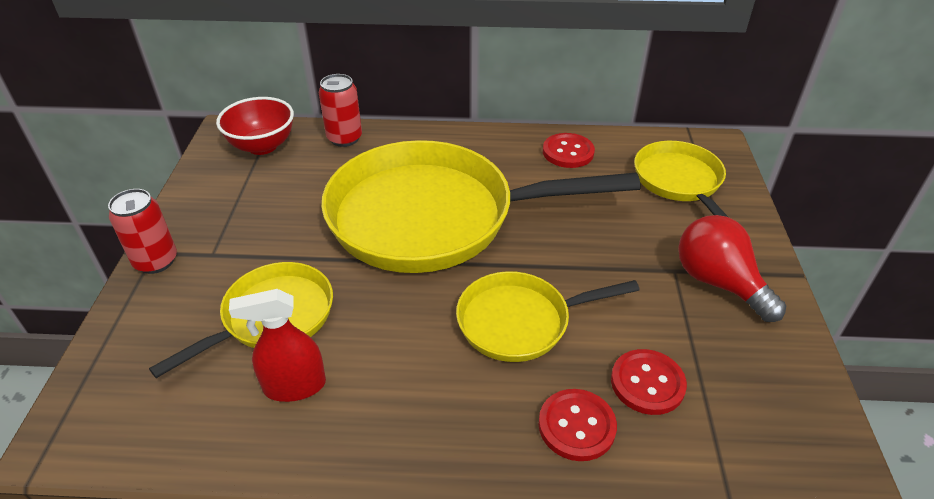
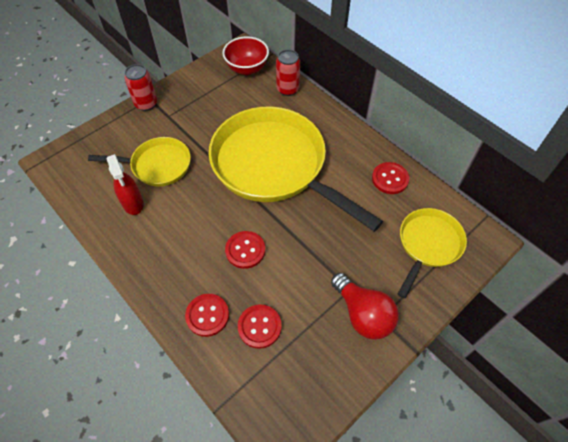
camera: 45 degrees right, 15 degrees up
red spray bottle [229,289,326,402] -> red spray bottle turned 150 degrees counterclockwise [107,154,144,215]
yellow pan [456,271,640,362] -> red button [225,231,265,269]
red light bulb [678,215,786,322] -> red light bulb turned 135 degrees clockwise [331,273,399,340]

